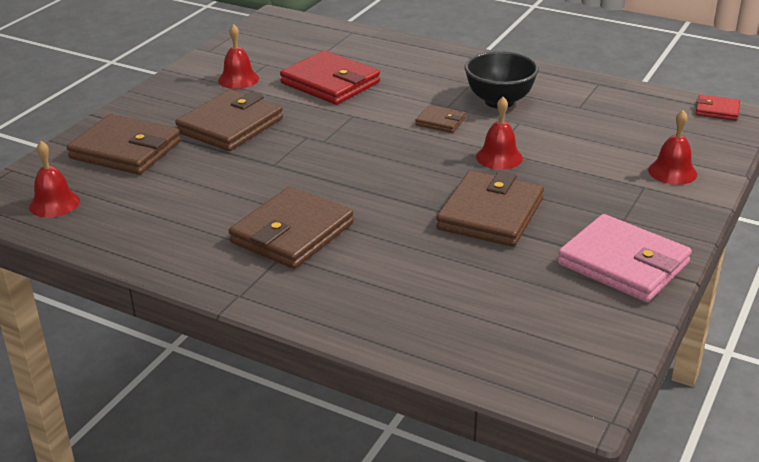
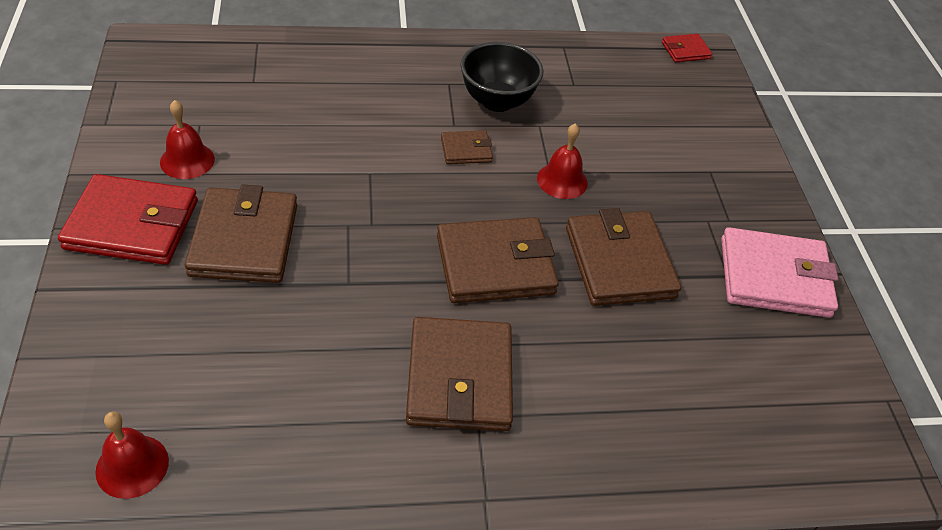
camera: 40 degrees left, 15 degrees up
brown wallet [67,114,181,175] -> brown wallet moved to [437,217,559,303]
red wallet [280,50,380,105] -> red wallet moved to [58,174,198,265]
red bell [648,110,697,185] -> none

